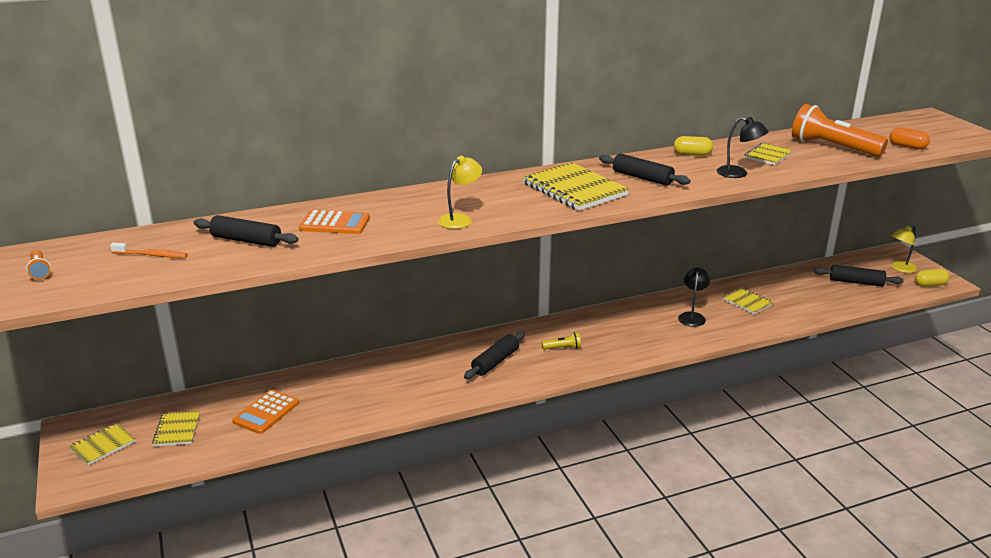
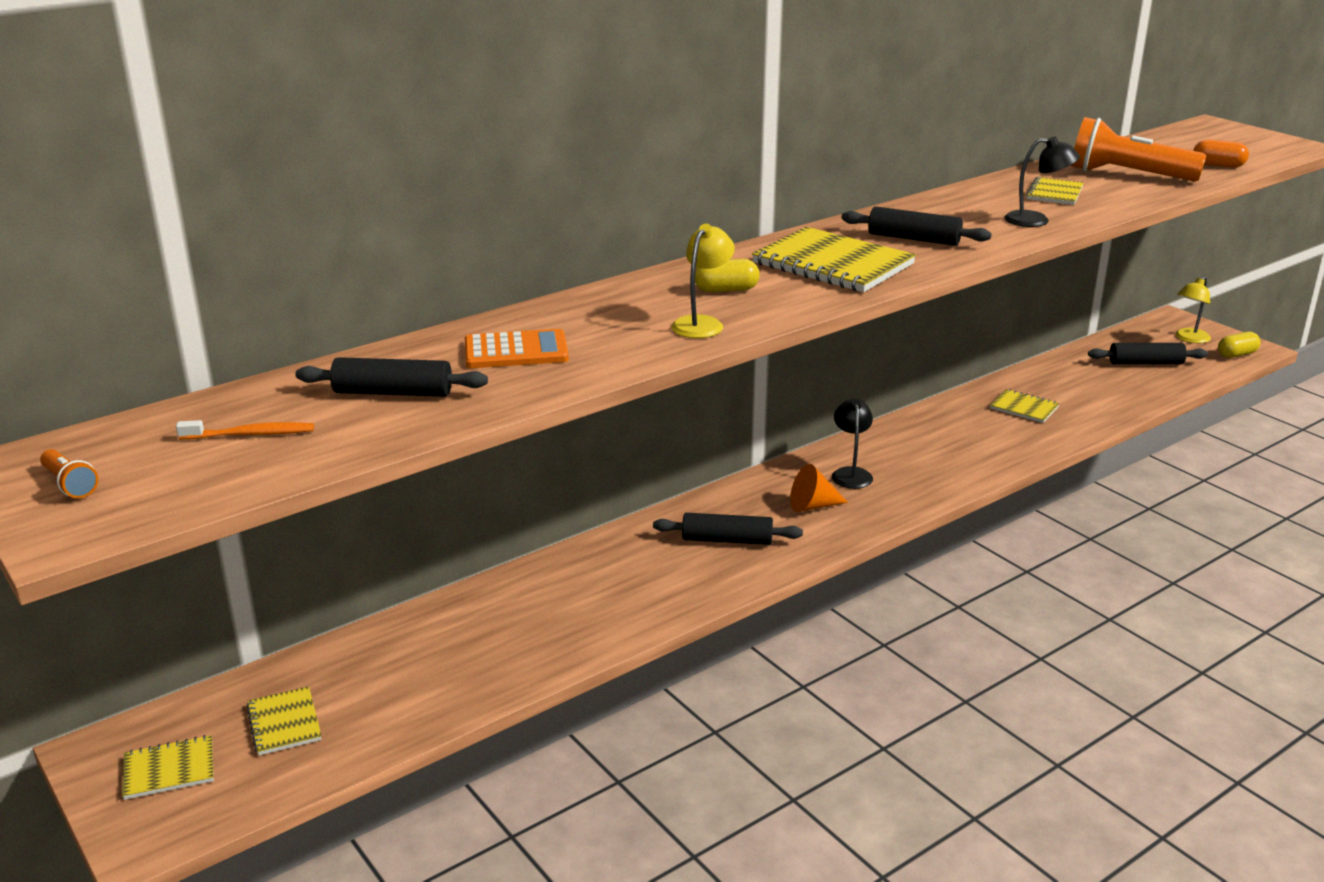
camera: 15 degrees left, 0 degrees up
yellow notebook [69,423,136,465] -> yellow notebook turned 45 degrees clockwise [122,735,214,800]
orange calculator [232,390,299,434] -> none
black rolling pin [464,332,525,379] -> black rolling pin turned 75 degrees clockwise [653,513,803,545]
yellow flashlight [542,333,581,350] -> orange cone [790,464,848,512]
yellow capsule [674,136,713,156] -> yellow capsule moved to [695,259,760,292]
black lamp [678,268,710,327] -> black lamp moved to [832,399,873,489]

